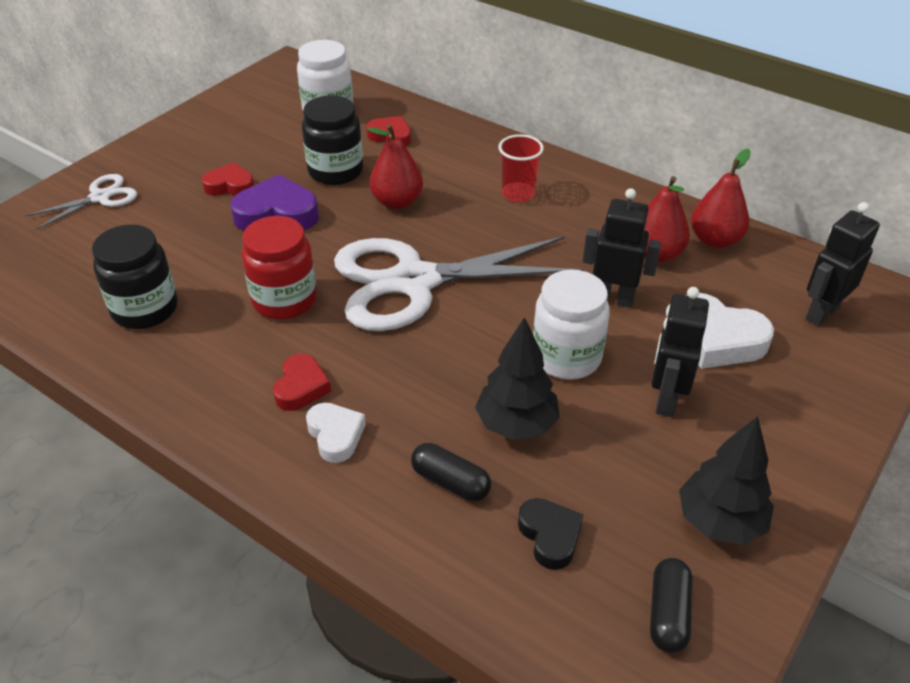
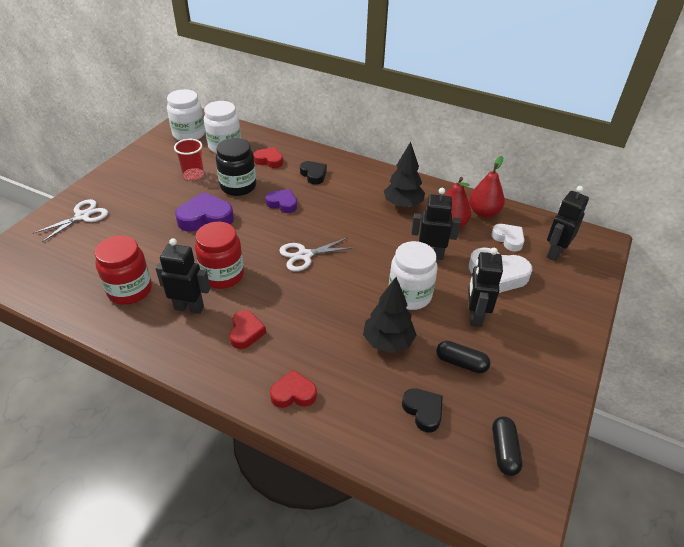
camera: 10 degrees left, 0 degrees up
black jar [92,224,178,329] -> red jar [95,236,152,305]
red heart [202,162,254,196] -> red heart moved to [270,370,317,408]
white heart [306,403,366,463] -> white heart moved to [491,224,524,251]
white scissors [334,236,584,331] -> white scissors [279,237,355,271], size x0.47
red pear [367,124,423,209] -> purple heart [265,189,297,213]
black capsule [411,443,491,501] -> black capsule moved to [436,341,490,373]
red cup [498,134,544,202] -> red cup moved to [174,139,204,181]
black tree [679,416,774,545] -> black tree moved to [384,142,425,208]
none -> black robot [156,238,210,314]
none -> white jar [167,89,205,141]
none -> black heart [300,161,327,184]

